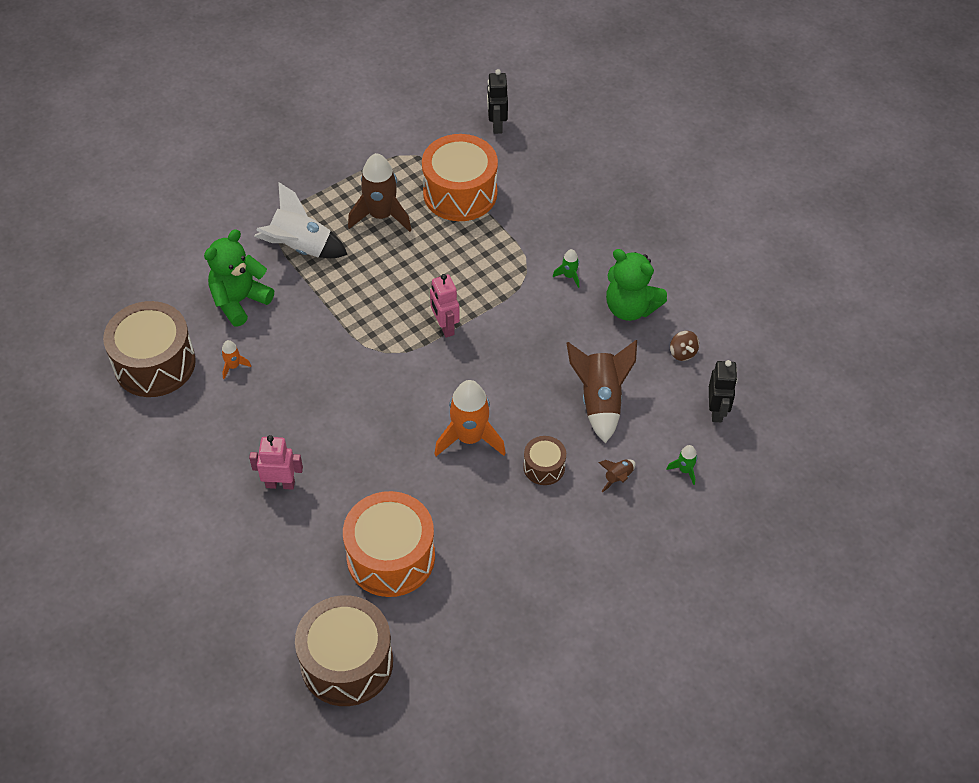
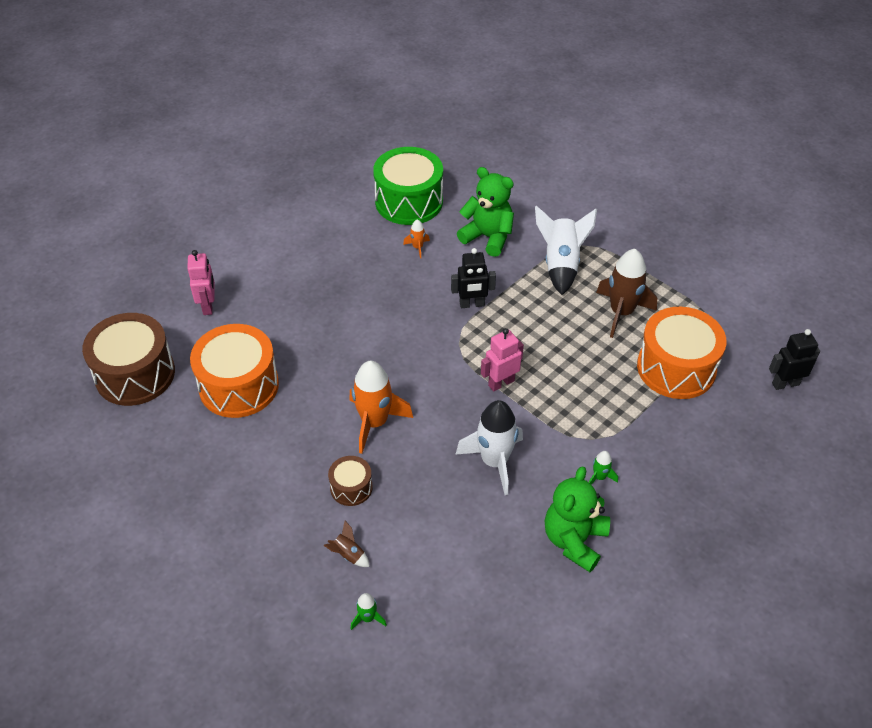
camera: 80 degrees right, 5 degrees down
brown drum [103,301,196,397] -> green drum [373,147,443,225]
pink robot [249,435,303,490] -> pink robot moved to [187,250,215,315]
brown rocket [567,340,637,443] -> none
brown spinning top [670,331,699,361] -> none
black robot [709,360,738,422] -> black robot moved to [451,248,496,308]
none -> white rocket [455,400,523,495]

